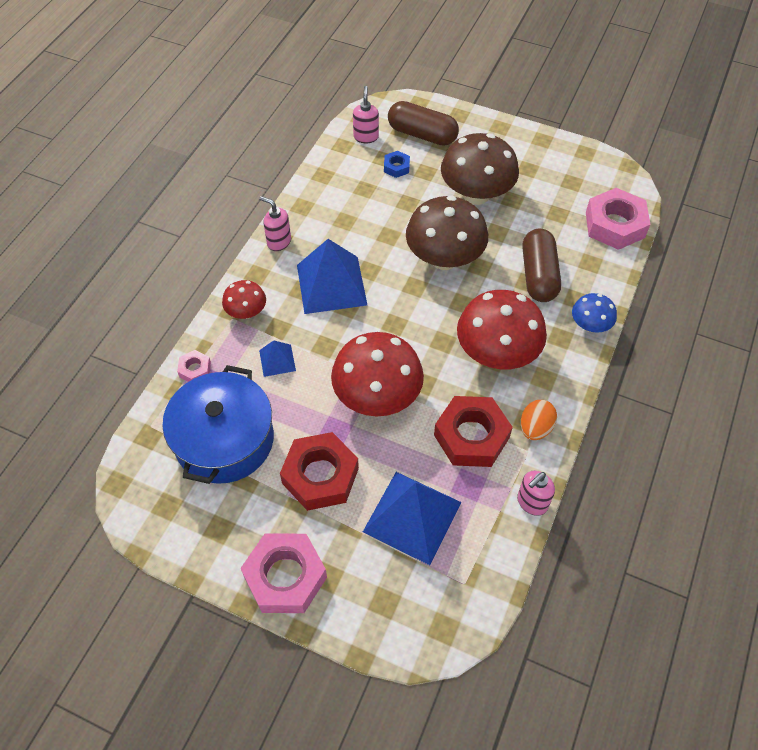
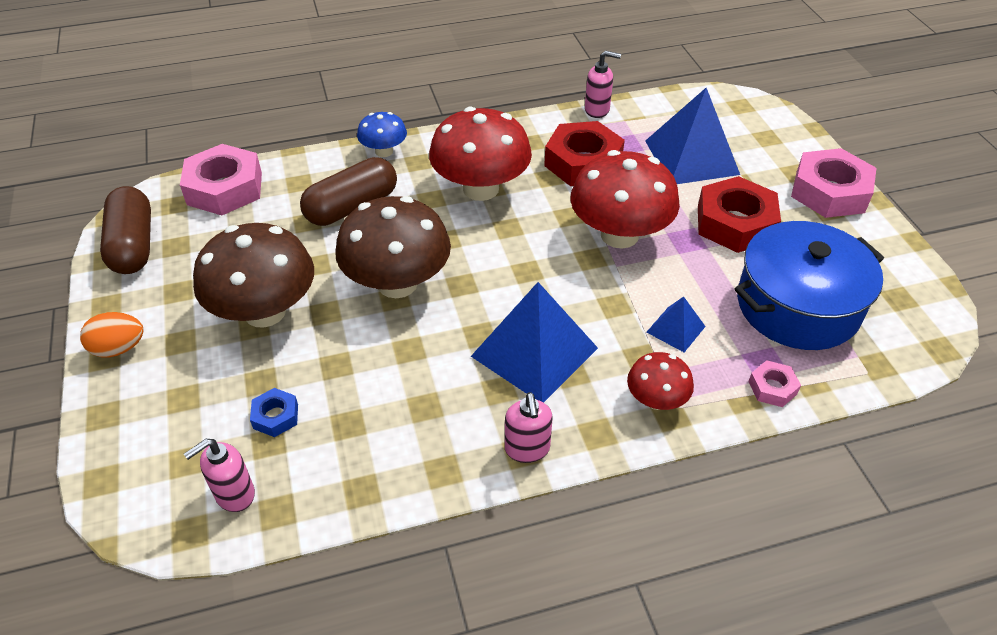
camera: 130 degrees left, 10 degrees down
brown capsule [388,101,459,146] -> brown capsule moved to [100,186,151,274]
orange egg [521,400,557,440] -> orange egg moved to [80,312,144,357]

